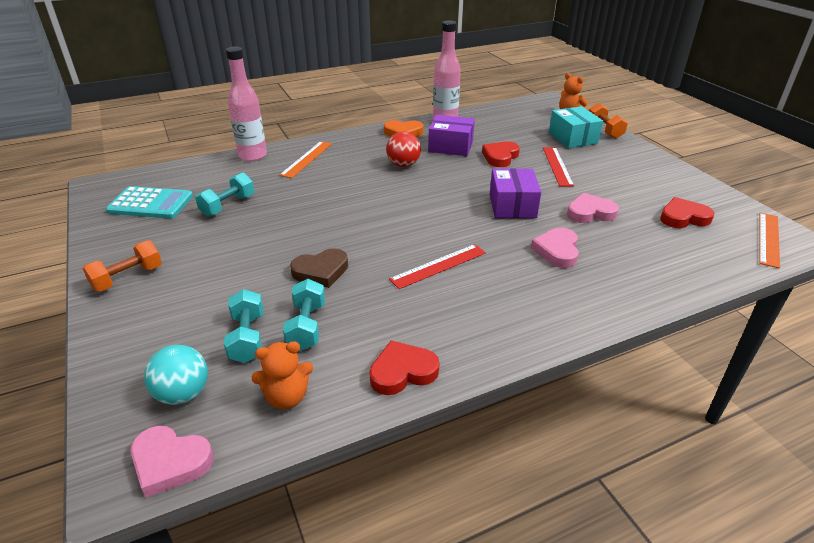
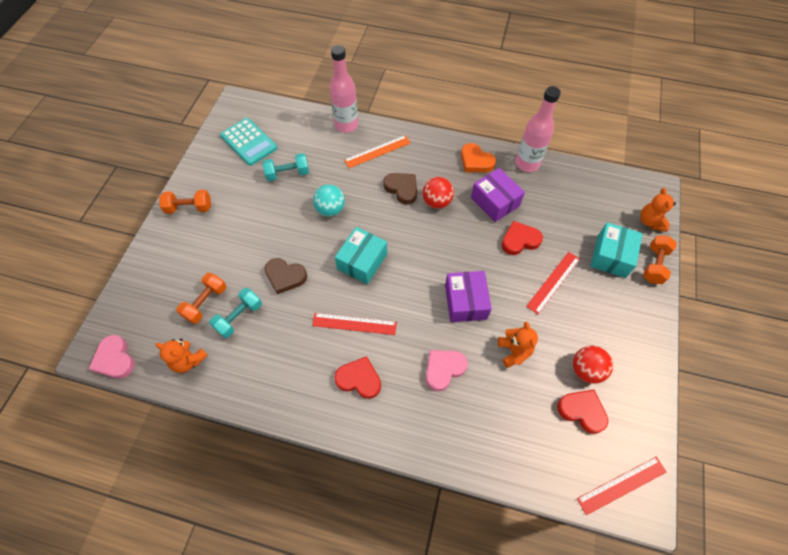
camera: 40 degrees right, 25 degrees up
turquoise ball [144,345,208,405] -> turquoise ball moved to [313,184,345,216]
turquoise dumbbell [224,289,263,363] -> orange dumbbell [176,273,226,324]
red heart [369,340,440,395] -> red heart moved to [334,356,381,399]
purple box [490,168,541,218] -> purple box turned 45 degrees counterclockwise [445,271,492,322]
pink heart [567,193,619,223] -> orange teddy bear [498,322,538,368]
orange ruler [759,213,780,269] -> red ruler [577,457,667,515]
none -> turquoise box [335,227,387,284]
none -> brown heart [383,173,417,205]
none -> red ball [573,346,613,384]

